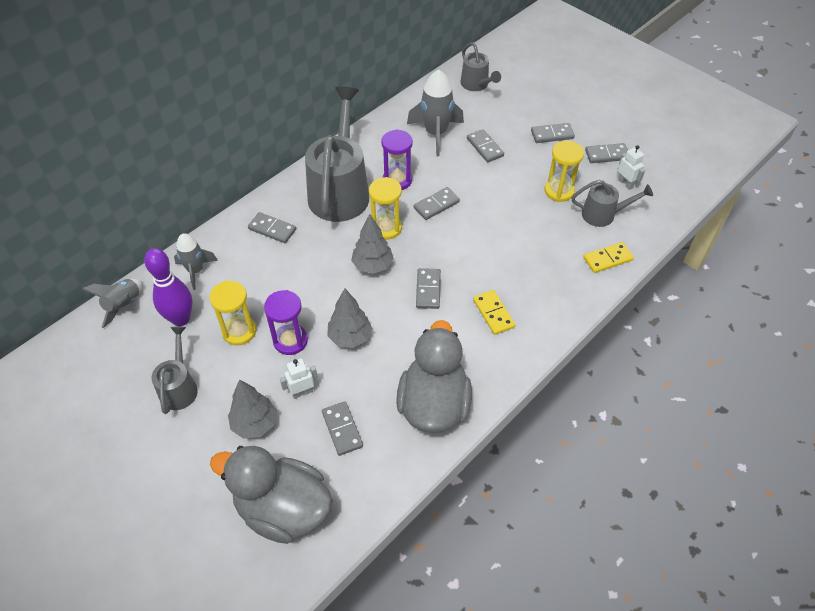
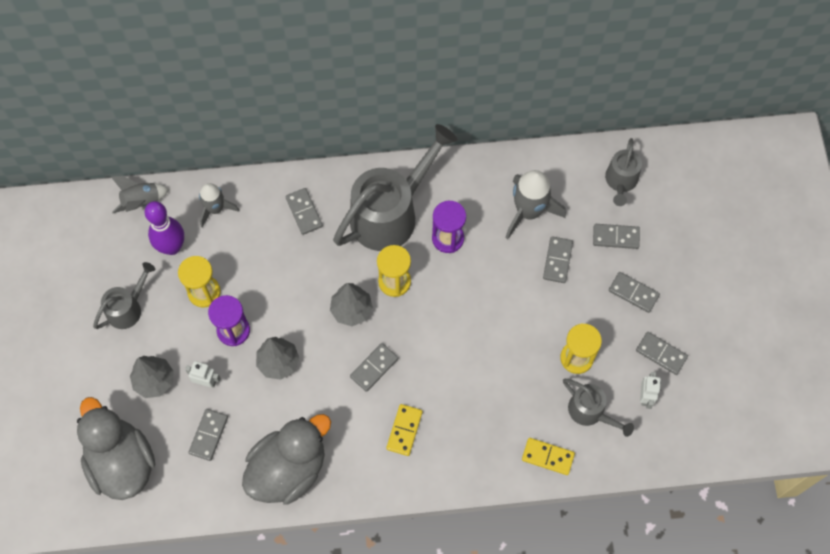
camera: 40 degrees right, 15 degrees up
grey domino [414,187,460,220] -> grey domino moved to [593,224,640,249]

